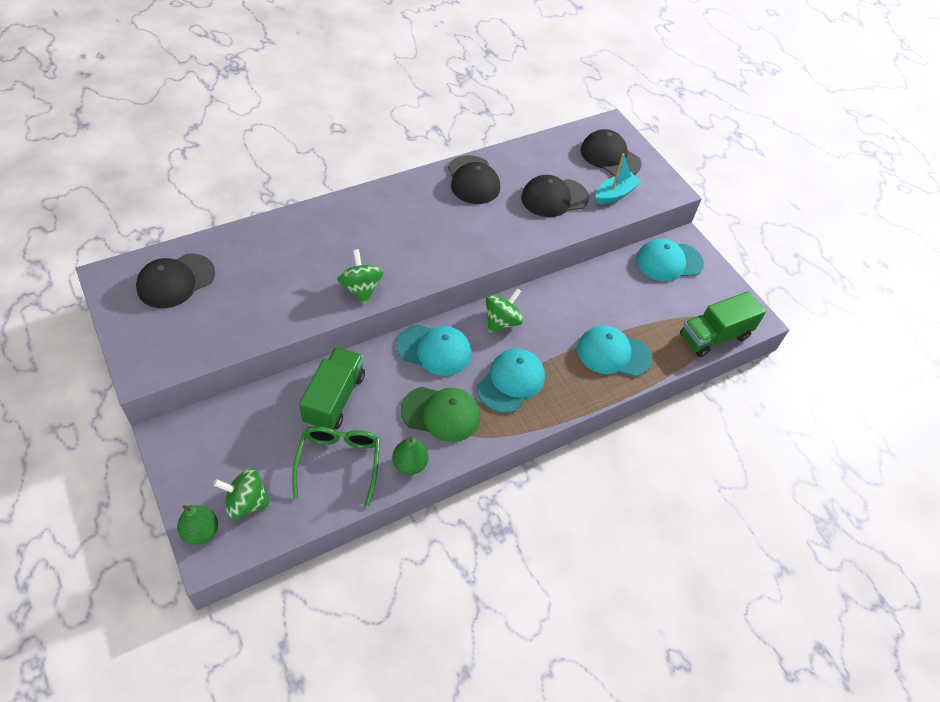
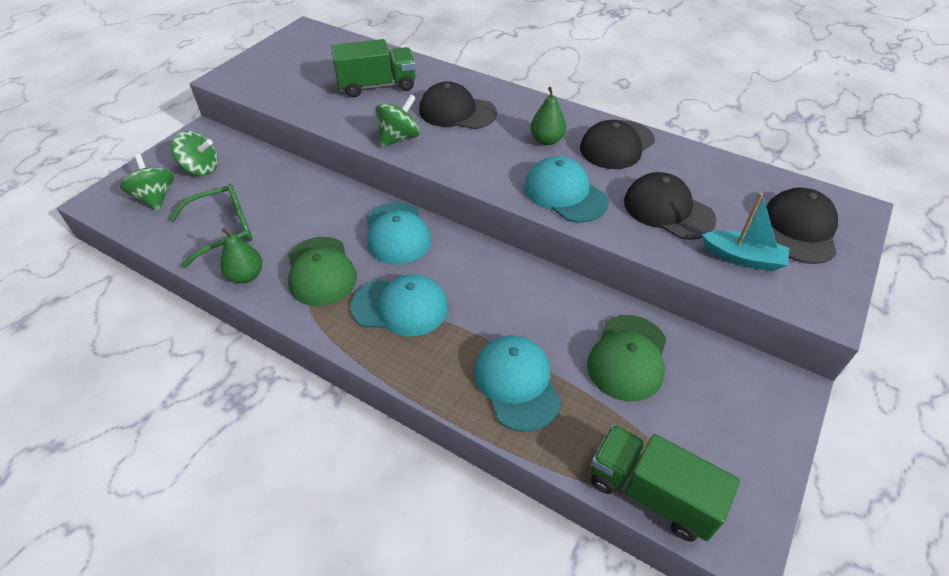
camera: 65 degrees right, 5 degrees down
black cap [136,254,215,308] -> black cap moved to [419,81,497,129]
green pear [177,505,218,545] -> green pear moved to [530,87,566,145]
green truck [299,347,365,429] -> green truck moved to [331,39,416,98]
green spinning top [486,288,523,333] -> green spinning top moved to [171,131,218,176]
turquoise cap [636,239,704,282] -> turquoise cap moved to [524,156,609,223]
none -> green cap [587,315,666,402]

